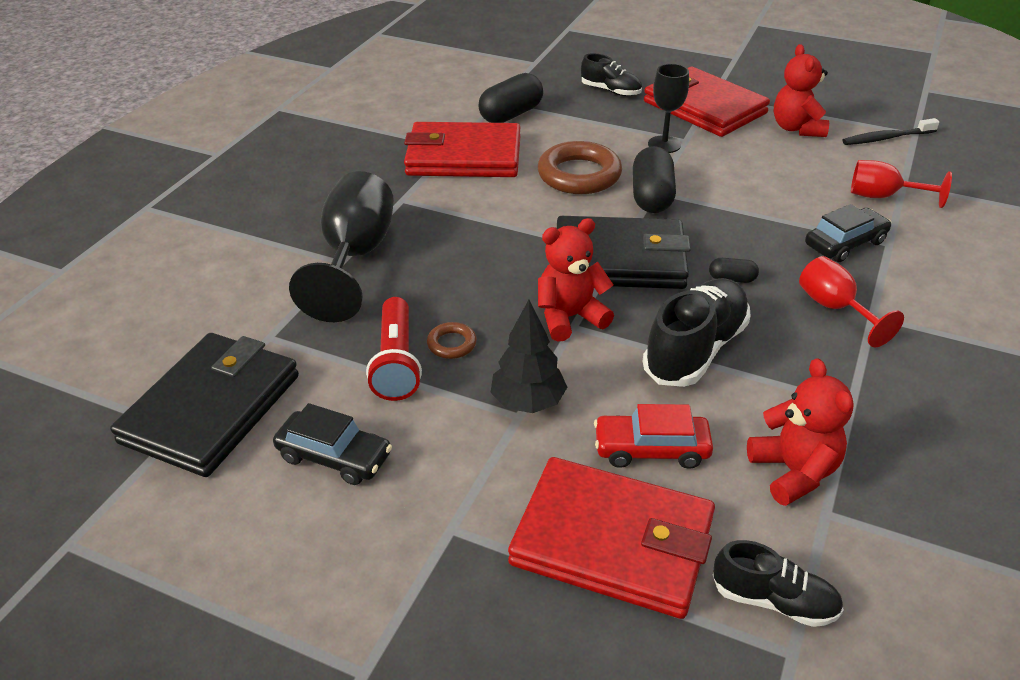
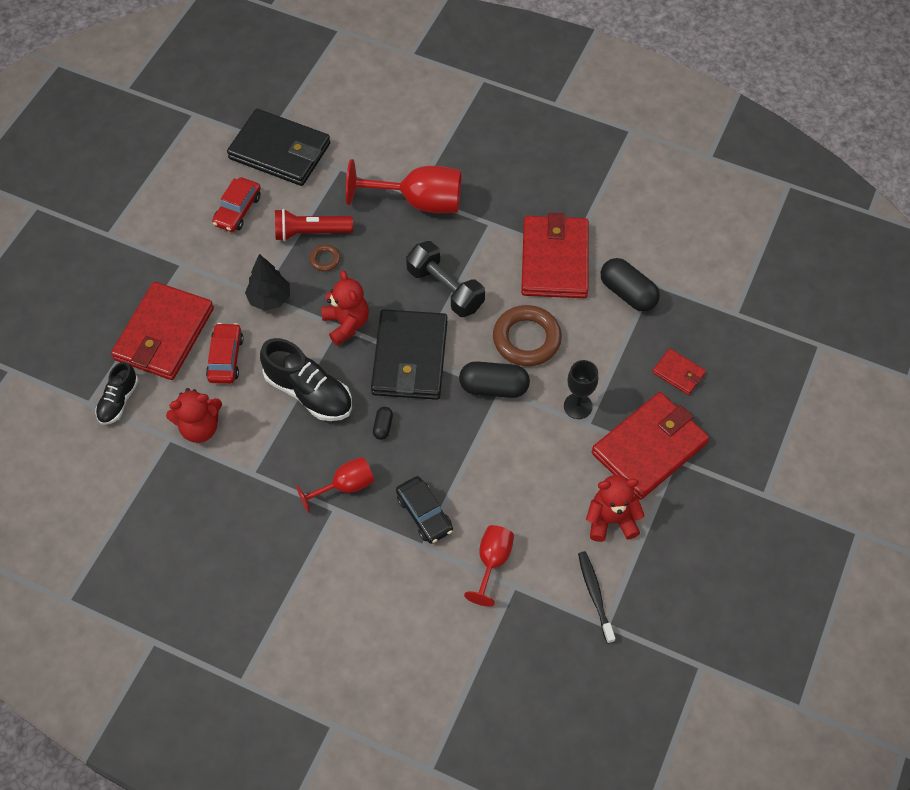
camera: 90 degrees right, 20 degrees up
black car [273,403,392,485] -> red car [212,177,261,232]
black goblet [289,171,394,322] -> red goblet [346,159,461,213]
black shoe [581,53,642,96] -> red wallet [652,349,706,395]
none -> black dumbbell [406,241,485,317]

